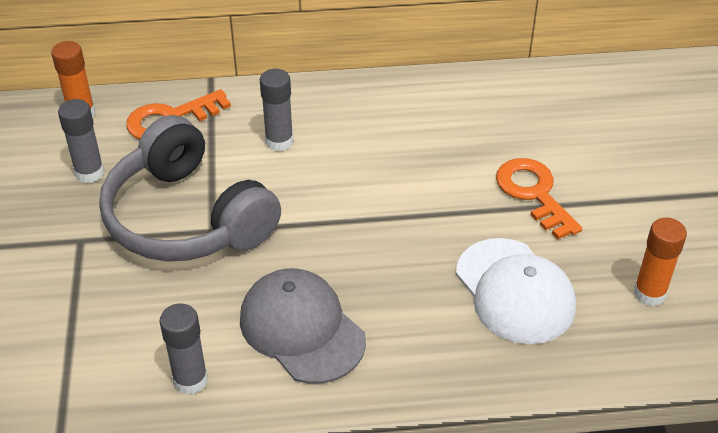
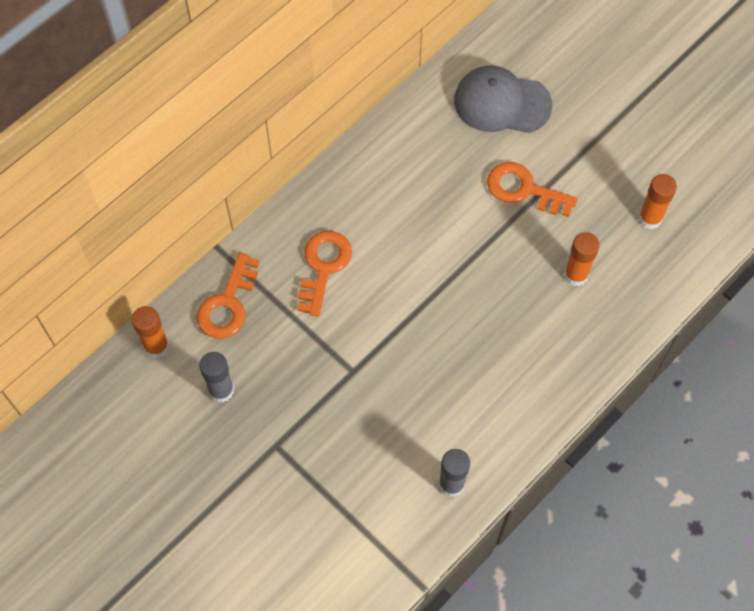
camera: 40 degrees left, 20 degrees up
grey headphones [99,115,281,261] -> none
grey cap [240,268,366,384] -> grey cap moved to [454,65,552,133]
grey glue stick [260,69,293,151] -> orange key [297,231,352,317]
white cap [456,238,576,344] -> orange glue stick [564,232,600,286]

